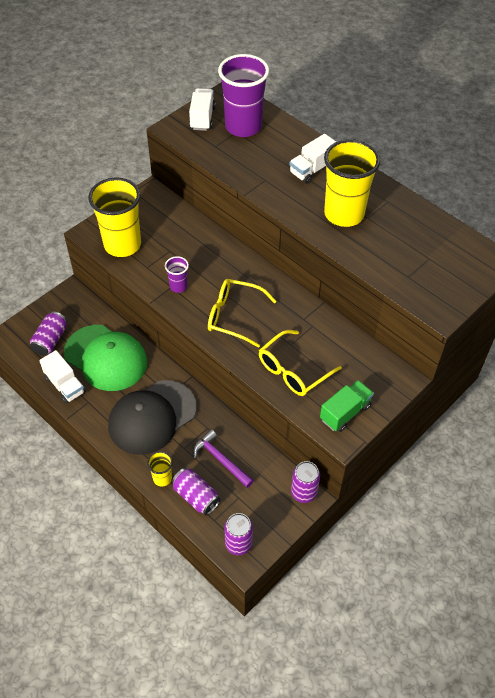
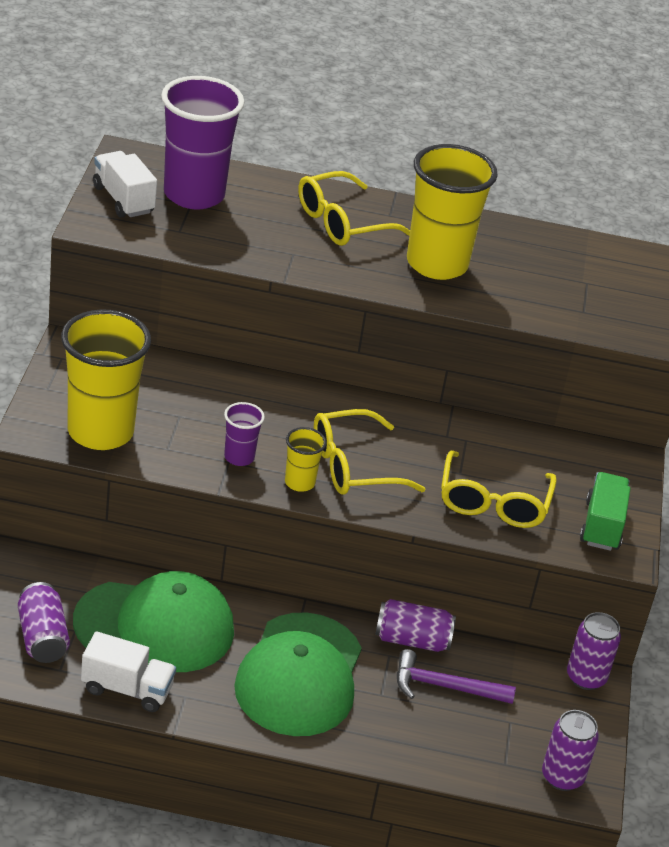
camera: 40 degrees left, 15 degrees down
black cap [108,380,196,455] -> green cap [234,612,362,736]
yellow cup [147,451,173,487] -> yellow cup moved to [285,427,326,492]
purple can [172,468,220,515] -> purple can moved to [375,599,456,652]
white truck [289,134,336,184] -> yellow glasses [298,171,410,246]

